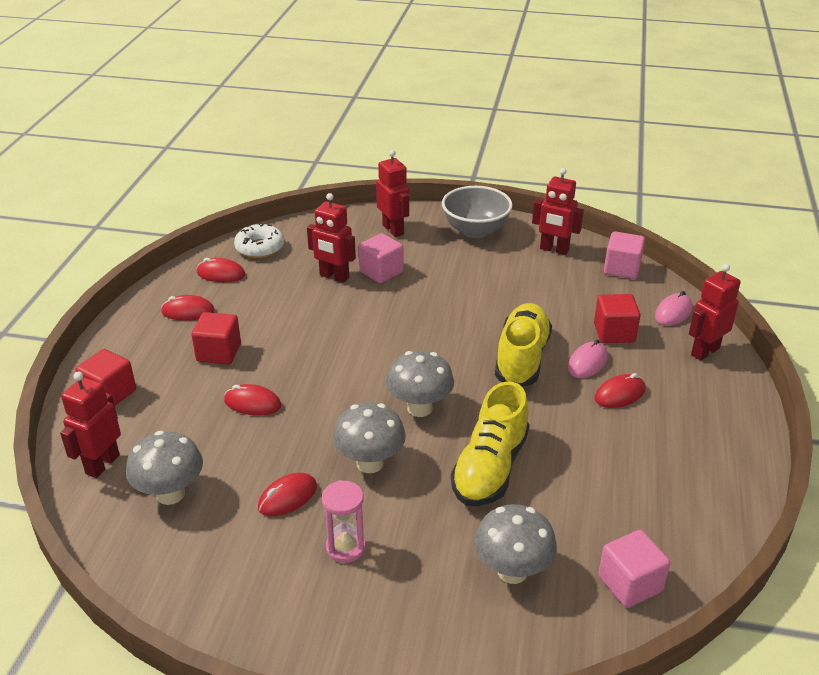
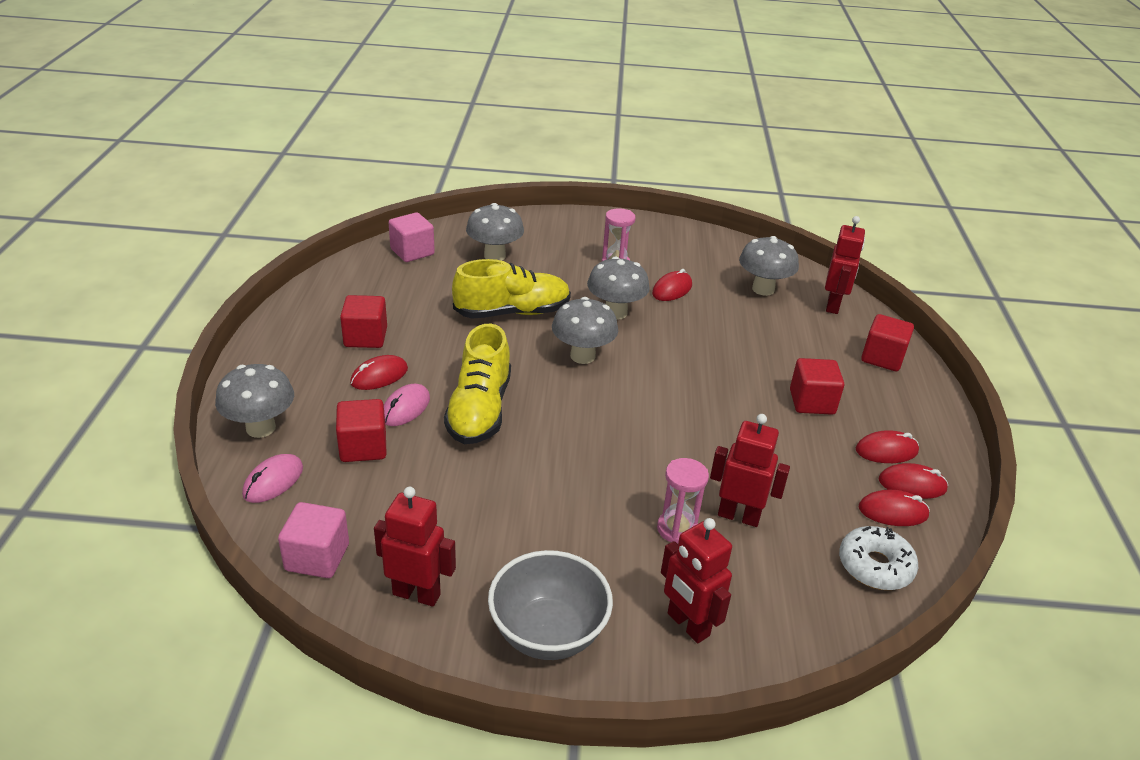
camera: 170 degrees right, 0 degrees up
red mouse [224,384,282,416] -> red mouse moved to [879,463,948,499]
pink cube [358,233,403,283] -> pink hourglass [657,458,709,544]
yellow shoe [451,381,530,506] -> yellow shoe turned 60 degrees clockwise [452,259,571,319]
red robot [689,264,741,361] -> grey mushroom [215,364,294,438]
none -> red cube [340,295,387,348]

